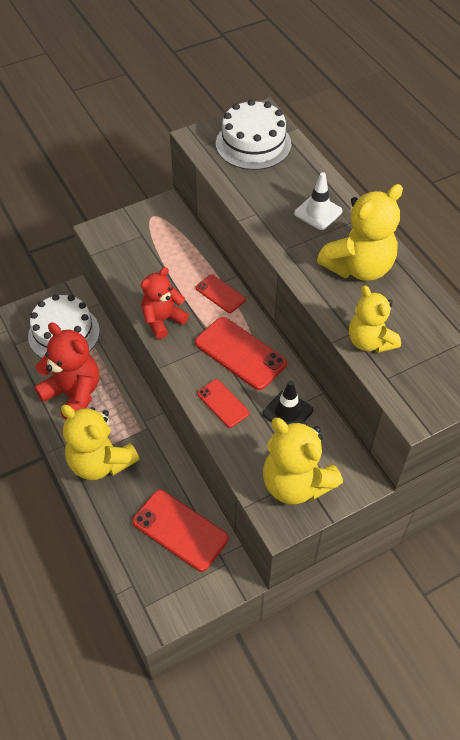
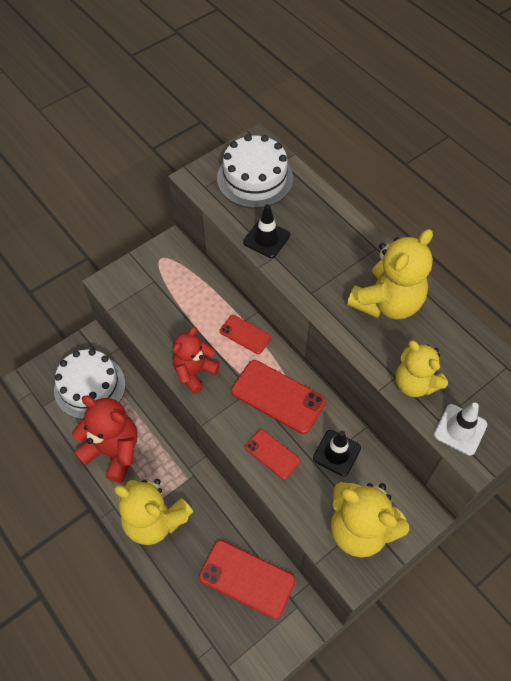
camera: 10 degrees left, 5 degrees up
white traffic cone [294,172,343,230] -> white traffic cone moved to [434,403,487,456]
none -> black traffic cone [243,204,290,258]

